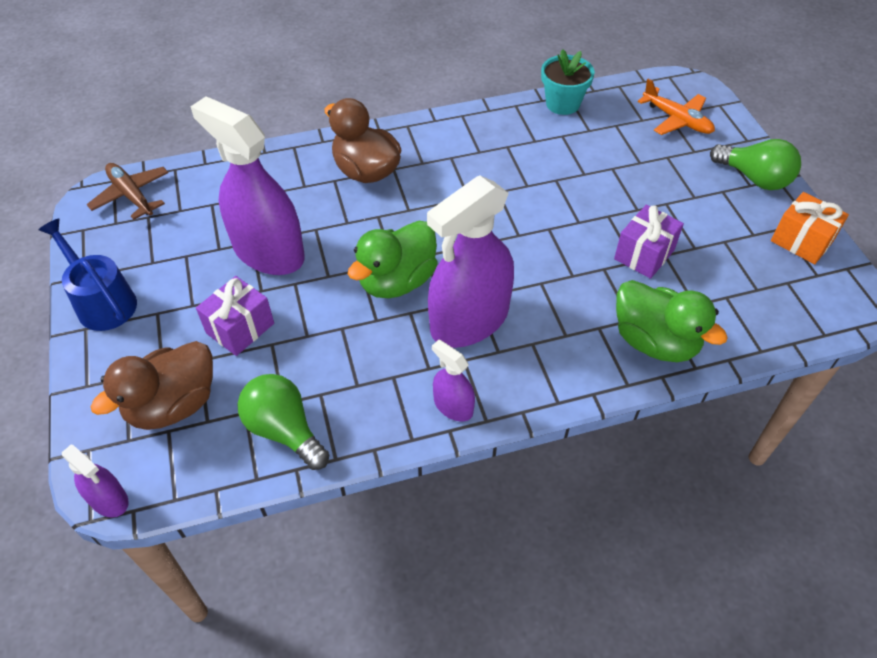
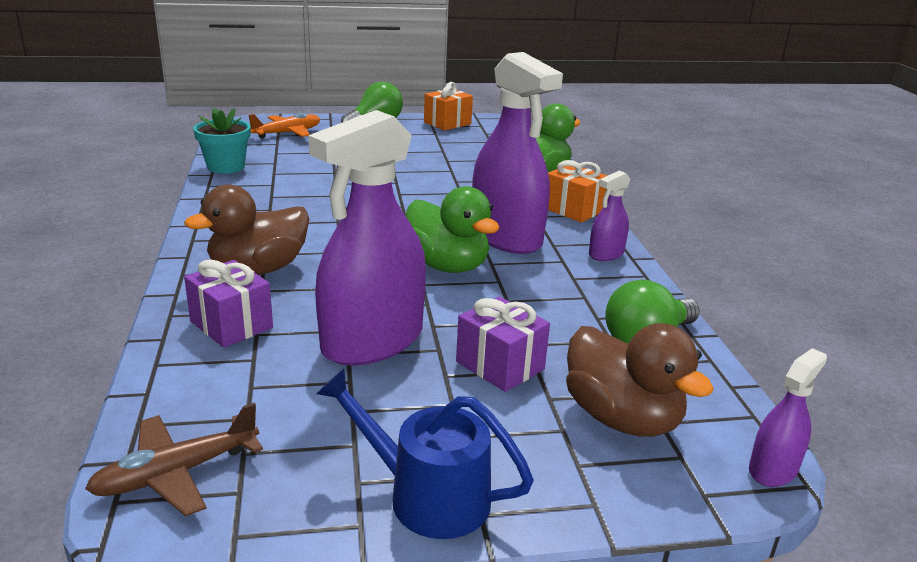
camera: 85 degrees left, 25 degrees down
blue watering can [39,219,137,331] -> blue watering can turned 60 degrees clockwise [316,369,534,539]
purple gift [614,205,684,279] -> purple gift moved to [184,259,273,348]
none -> orange gift [548,160,608,223]

